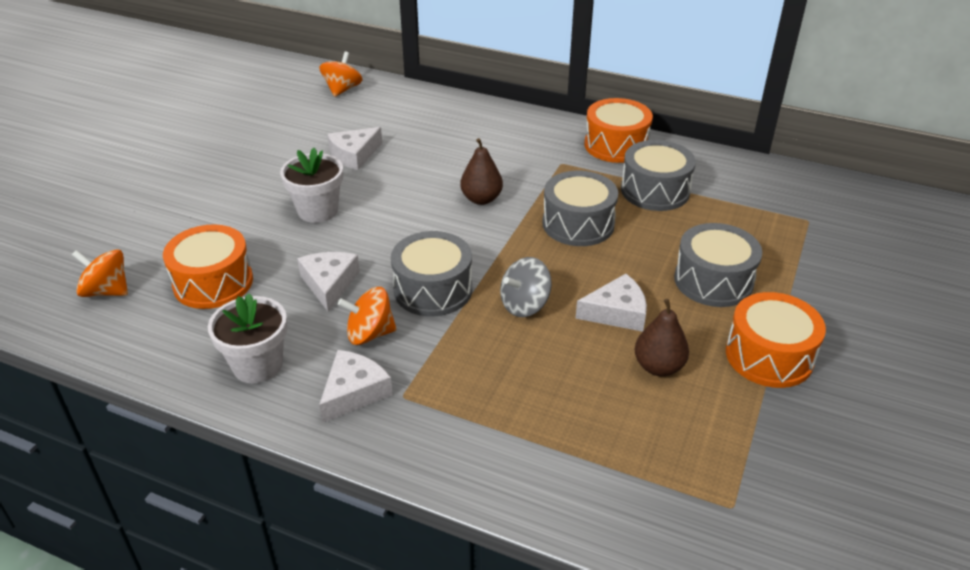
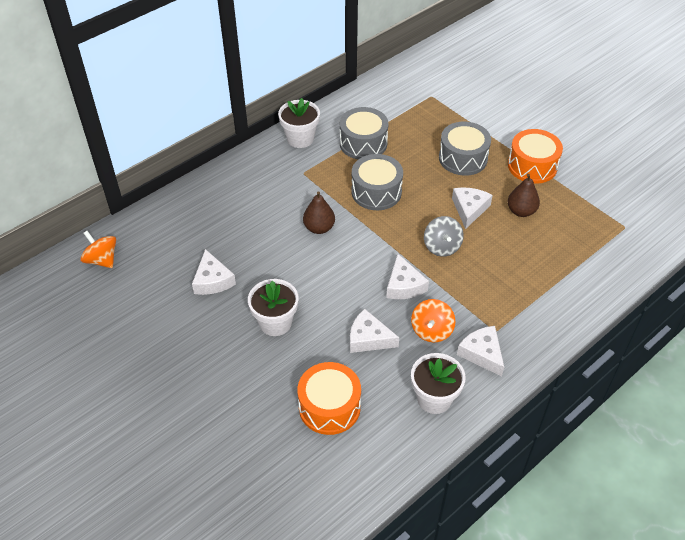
camera: 65 degrees left, 10 degrees up
orange spinning top [72,249,128,297] -> none
grey drum [391,231,472,316] -> white cheese [386,254,429,299]
orange drum [584,98,653,163] -> white flower pot [278,98,320,148]

